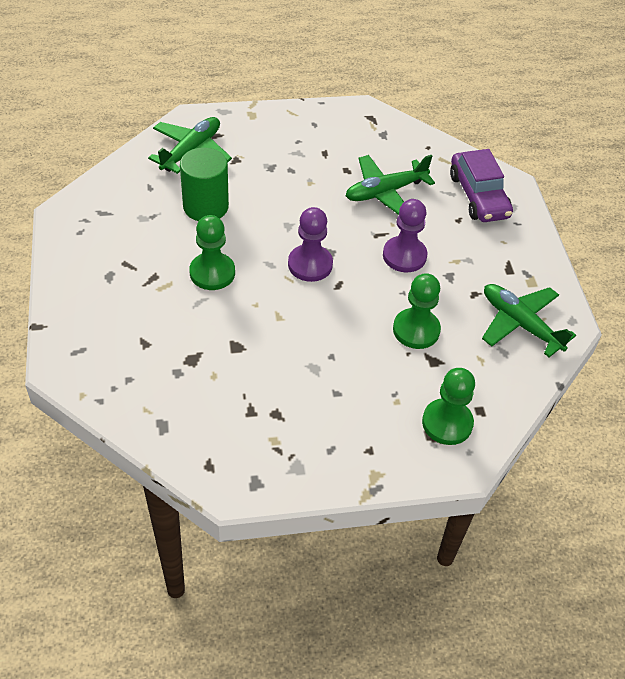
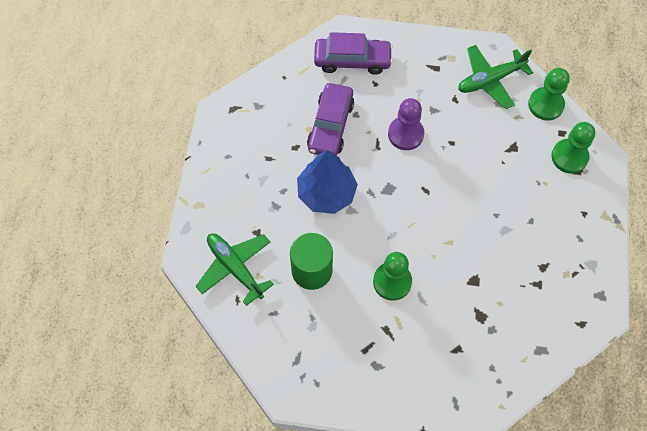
camera: 70 degrees left, 15 degrees up
purple pawn [288,207,333,282] -> none
green plane [346,155,435,215] -> purple car [307,83,354,156]
green pawn [393,273,441,349] -> green pawn moved to [528,68,570,120]
none -> blue tree [297,150,358,214]

